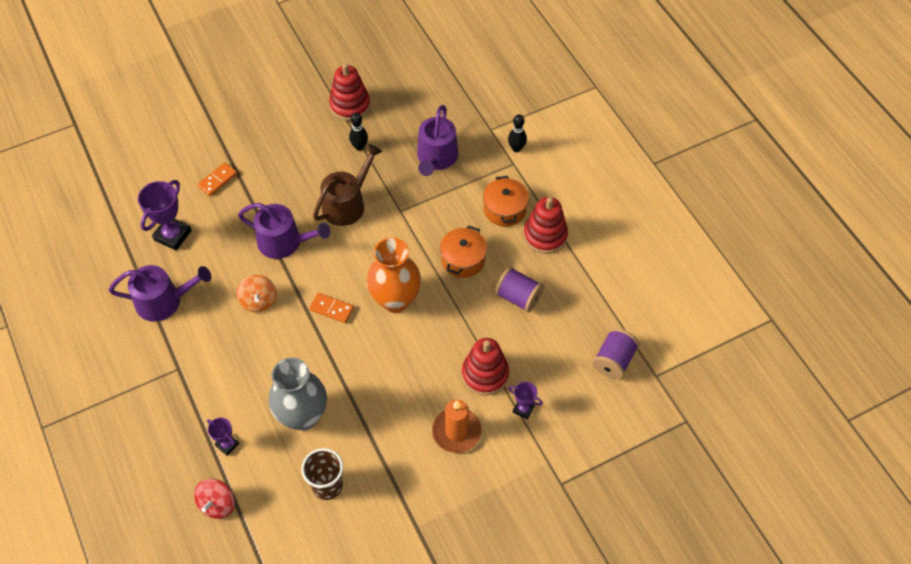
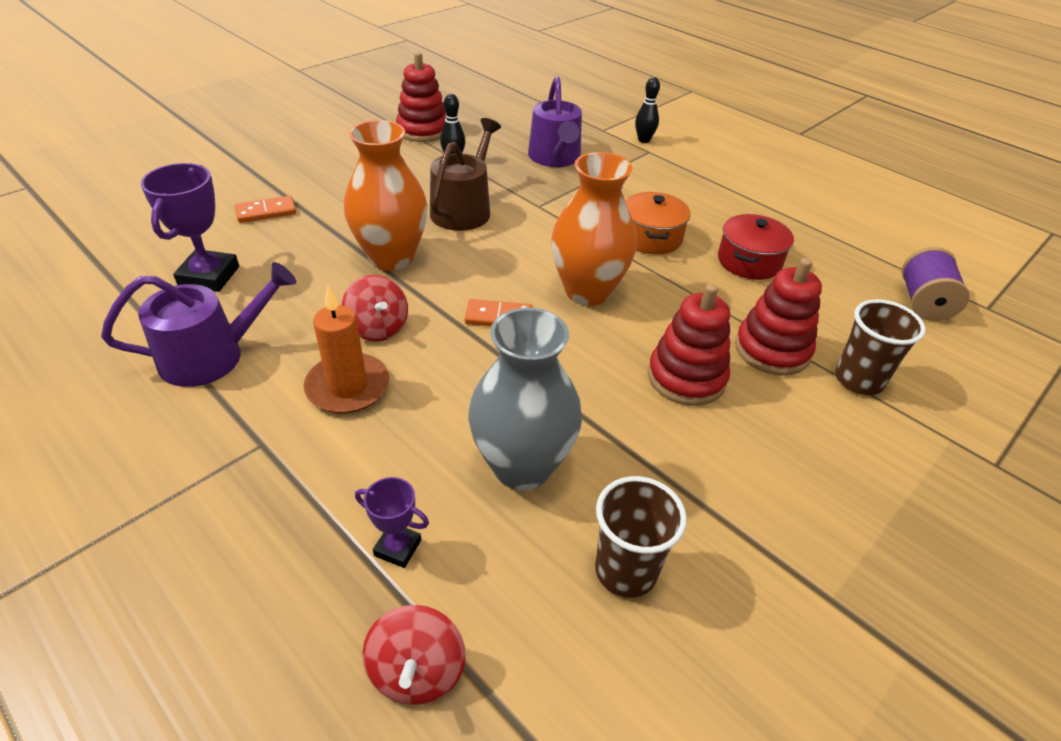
camera: 20 degrees left, 15 degrees down
orange domino [197,162,237,196] -> orange domino turned 45 degrees clockwise [235,196,296,223]
orange spinning top [236,275,277,312] -> red spinning top [342,275,408,341]
purple watering can [238,203,330,259] -> orange vase [344,120,428,271]
orange candle [432,399,481,453] -> orange candle moved to [304,286,390,414]
orange pot [483,176,529,227] -> none
purple spool [495,267,544,313] -> red pot [718,214,794,280]
purple trophy [508,381,543,419] -> brown cup [835,299,926,395]
red stacking toy [524,197,568,254] -> red stacking toy moved to [648,284,730,406]

